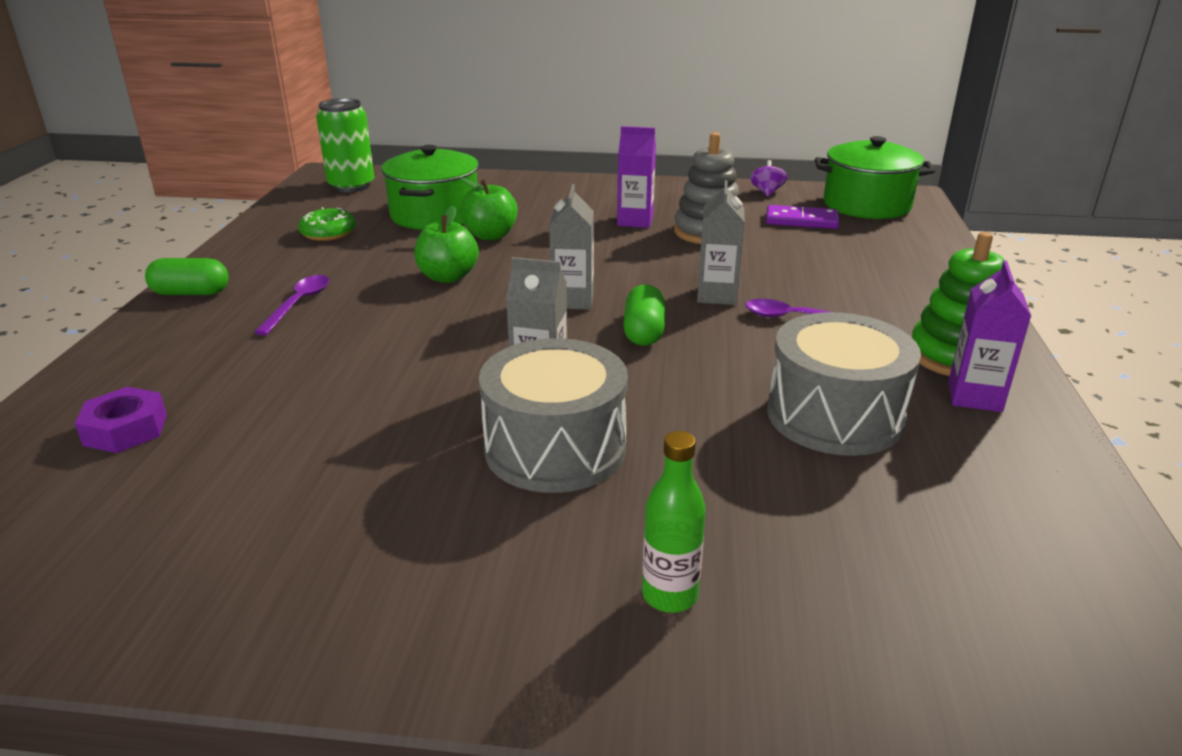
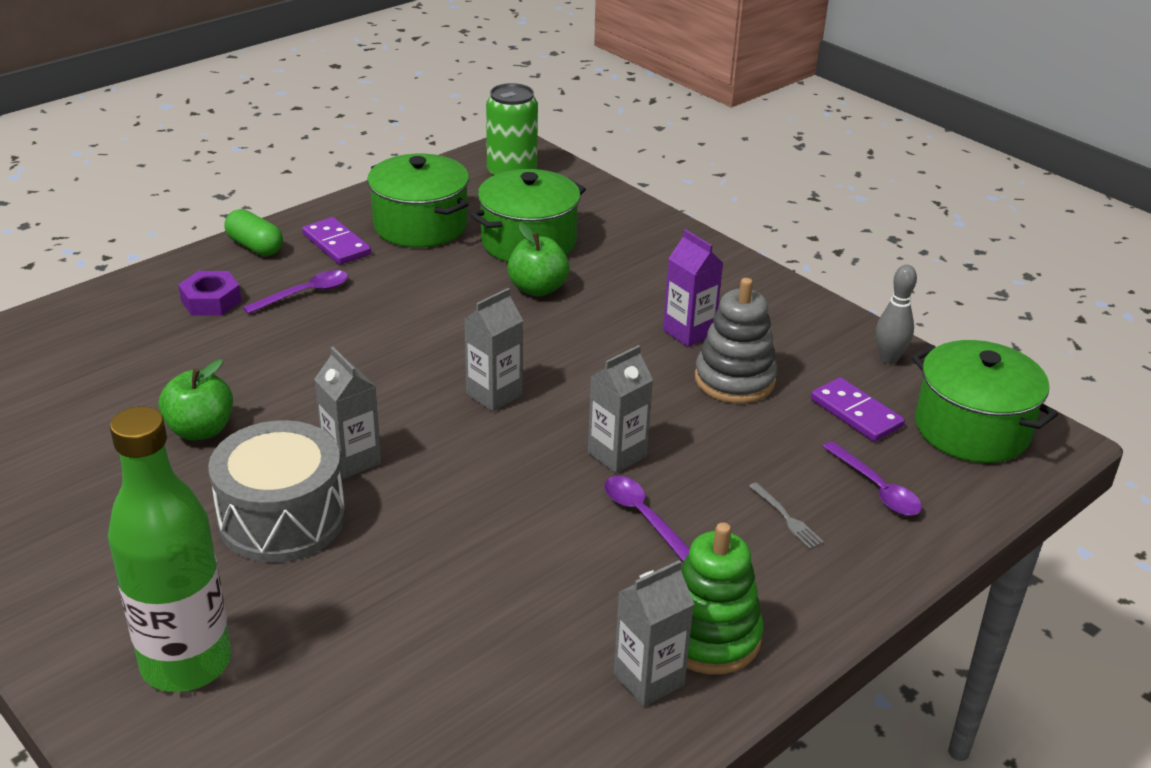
camera: 40 degrees right, 5 degrees up
purple nut [75,387,167,453] -> purple nut moved to [178,271,241,316]
green donut [298,207,356,241] -> green pot [367,154,469,248]
green apple [414,206,479,283] -> green apple moved to [158,359,233,441]
green capsule [623,285,665,346] -> none
green bottle [642,431,706,613] -> green bottle [108,406,231,692], size x2.01
purple spinning top [750,160,788,196] -> grey bowling pin [876,265,917,364]
grey drum [767,312,921,456] -> none
purple carton [948,260,1031,412] -> grey carton [614,560,694,707]
none -> purple domino [302,217,371,265]
none -> grey fork [749,482,824,549]
none -> purple spoon [822,441,922,516]

